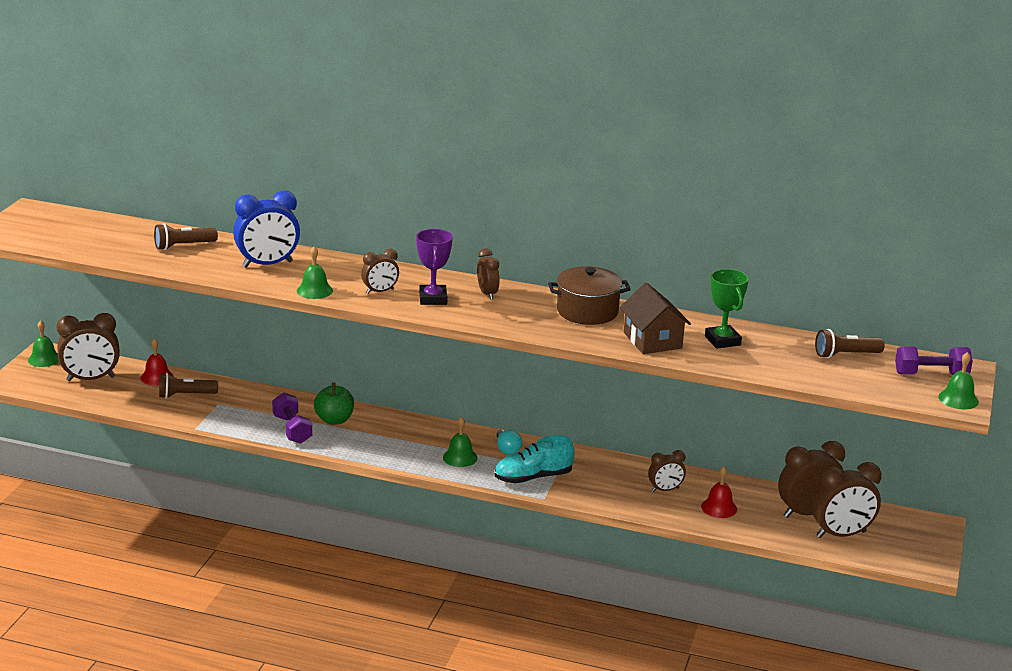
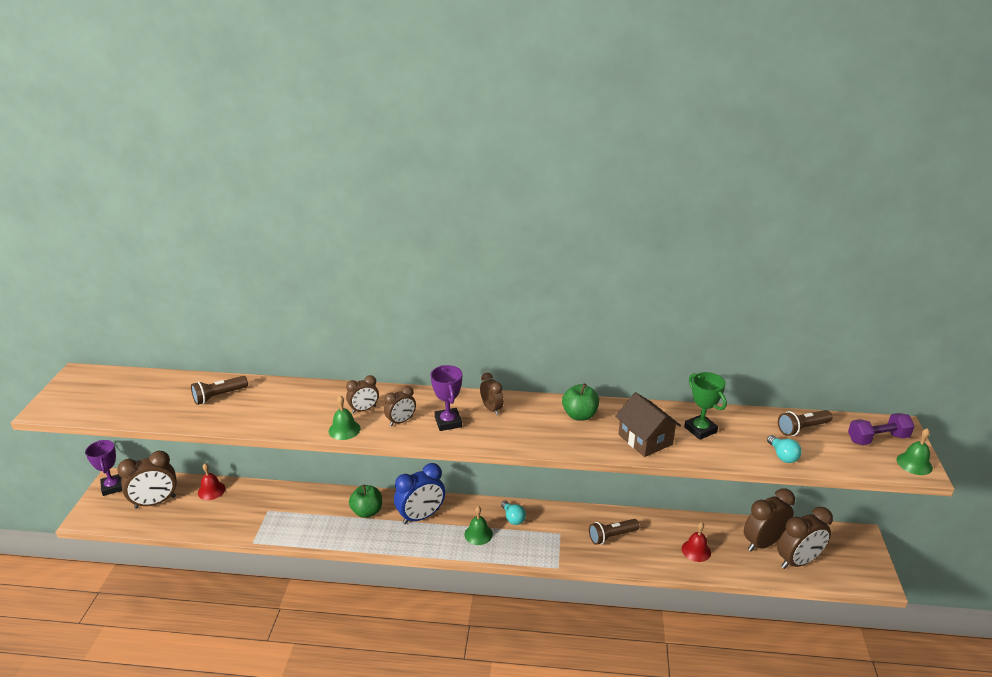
camera: 10 degrees left, 5 degrees up
green bell [28,320,59,367] -> purple trophy [85,440,122,496]
brown flashlight [159,373,218,398] -> brown flashlight moved to [589,519,639,545]
blue clock [233,190,300,268] -> blue clock moved to [394,463,445,524]
purple dumbbell [272,392,312,444] -> none
turquoise shoe [494,435,575,483] -> none
brown pot [548,266,631,325] -> green apple [562,383,599,421]
brown clock [648,450,686,492] -> brown clock moved to [346,375,379,413]
none -> turquoise light bulb [767,435,802,463]

